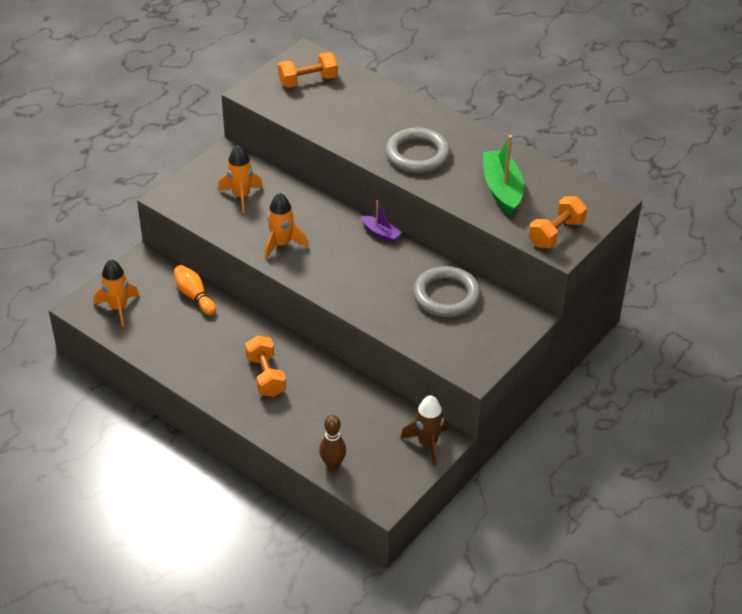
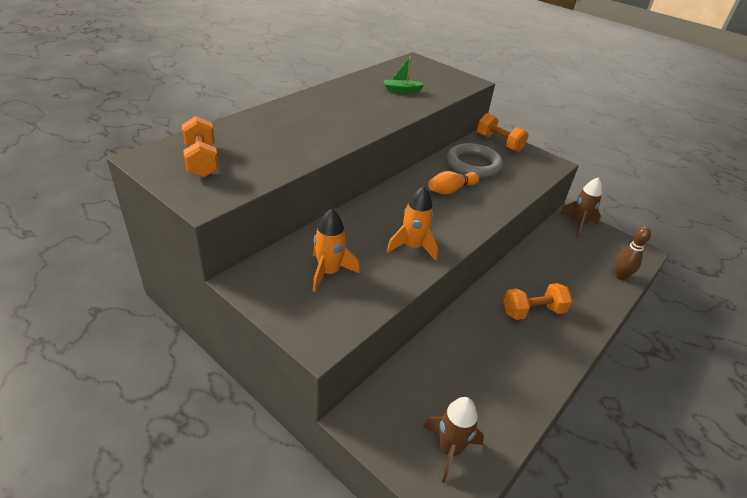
camera: 90 degrees left, 5 degrees down
orange rocket [94,259,139,326] -> brown rocket [423,397,484,483]
orange bowling pin [174,265,216,315] -> orange bowling pin moved to [428,171,479,194]
purple boat [361,200,402,243] -> none
grey ring [385,127,450,173] -> none
green boat [483,135,524,216] -> green boat [384,56,424,93], size x0.55
orange dumbbell [529,196,587,248] -> orange dumbbell moved to [477,113,529,152]

